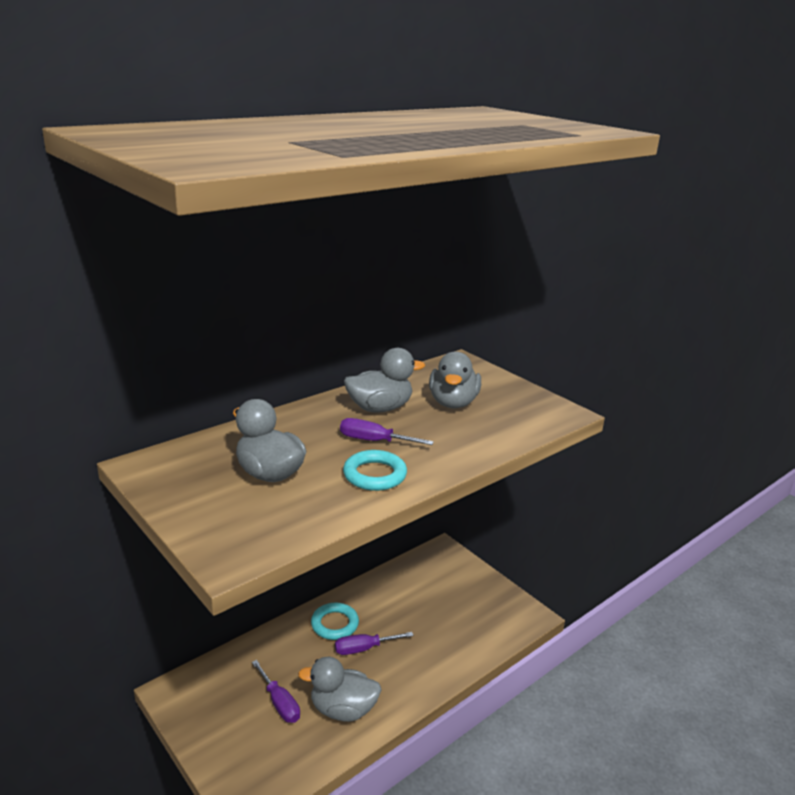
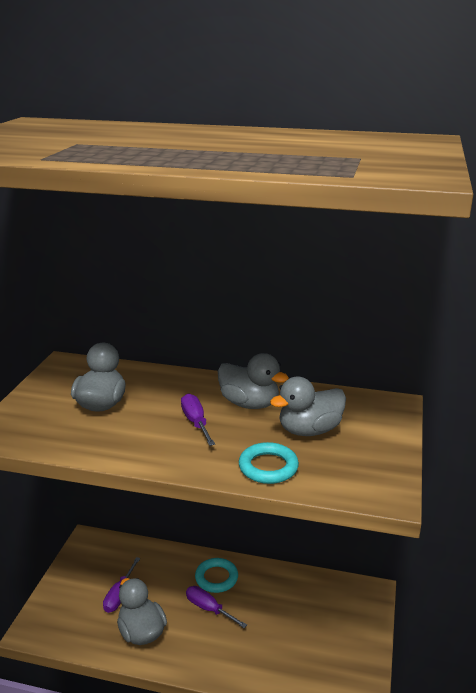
camera: 55 degrees right, 0 degrees up
turquoise ring [343,450,407,491] -> turquoise ring moved to [239,442,299,484]

